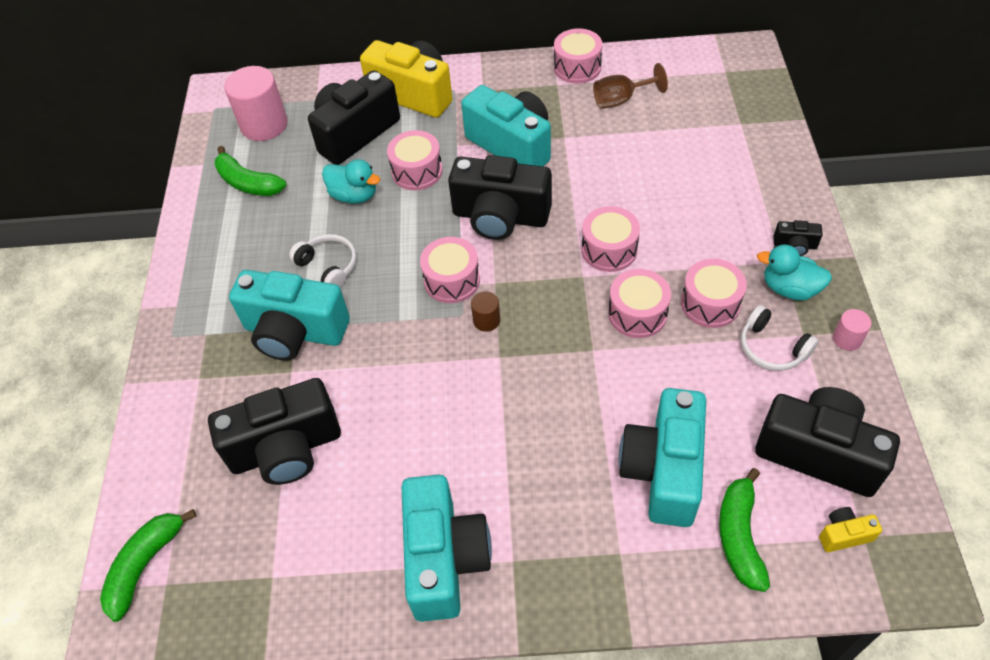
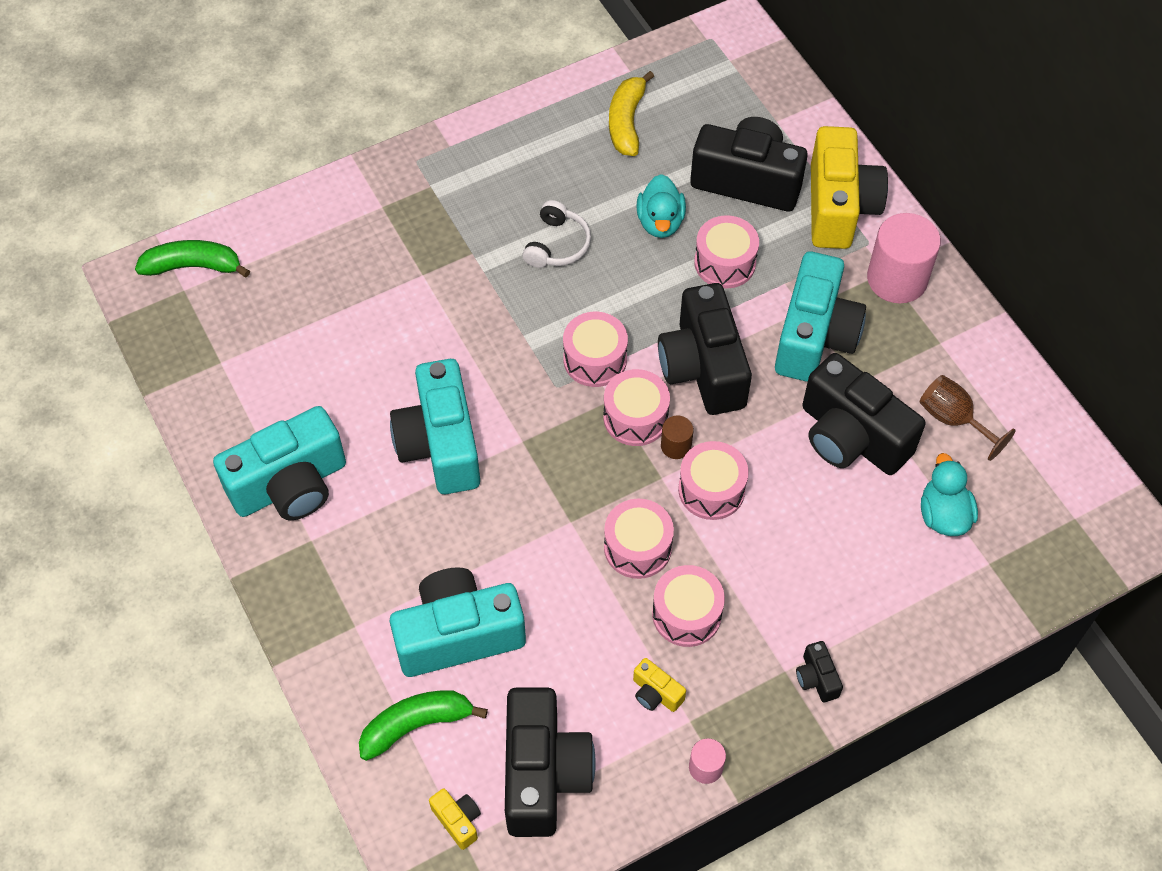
camera: 60 degrees right, 5 degrees up
black camera [208,378,341,485] -> black camera moved to [802,353,926,475]
green banana [215,146,287,196] -> yellow banana [609,71,654,156]
pink cylinder [224,66,288,141] -> pink cylinder moved to [867,213,941,303]
turquoise camera [229,270,350,361] -> turquoise camera moved to [390,359,480,494]
brown cylinder [471,291,500,332] -> brown cylinder moved to [661,415,694,459]
pink drum [554,28,602,84] -> pink drum moved to [603,369,670,446]
white headphones [741,305,818,371] -> yellow camera [633,658,686,712]
turquoise duck [757,244,832,300] -> turquoise duck moved to [921,453,978,536]

